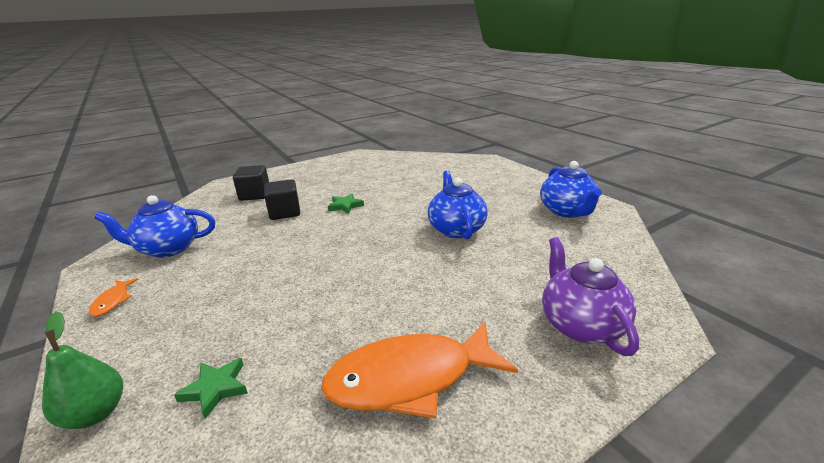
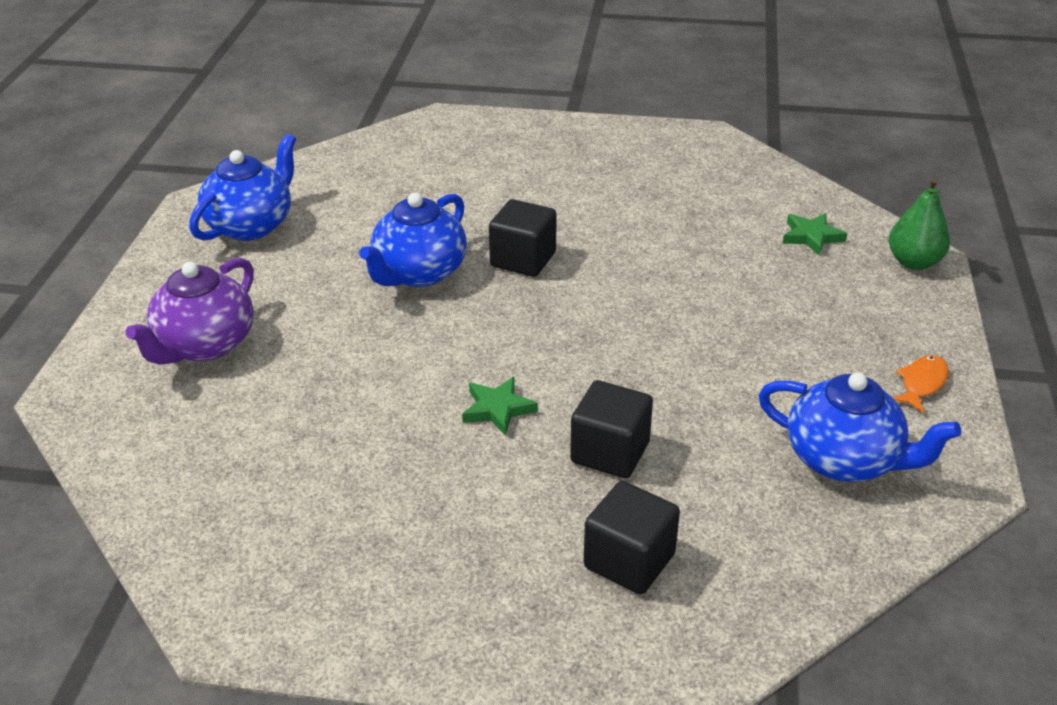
camera: 140 degrees left, 10 degrees up
orange fish [321,322,518,419] -> none
purple teapot [542,237,639,356] -> purple teapot moved to [125,258,254,365]
none -> black cube [489,199,557,277]

